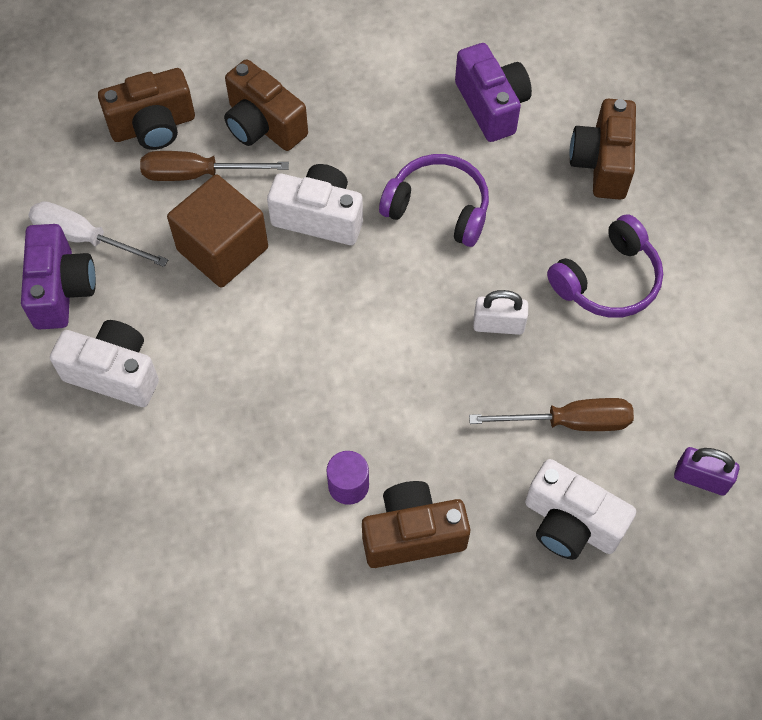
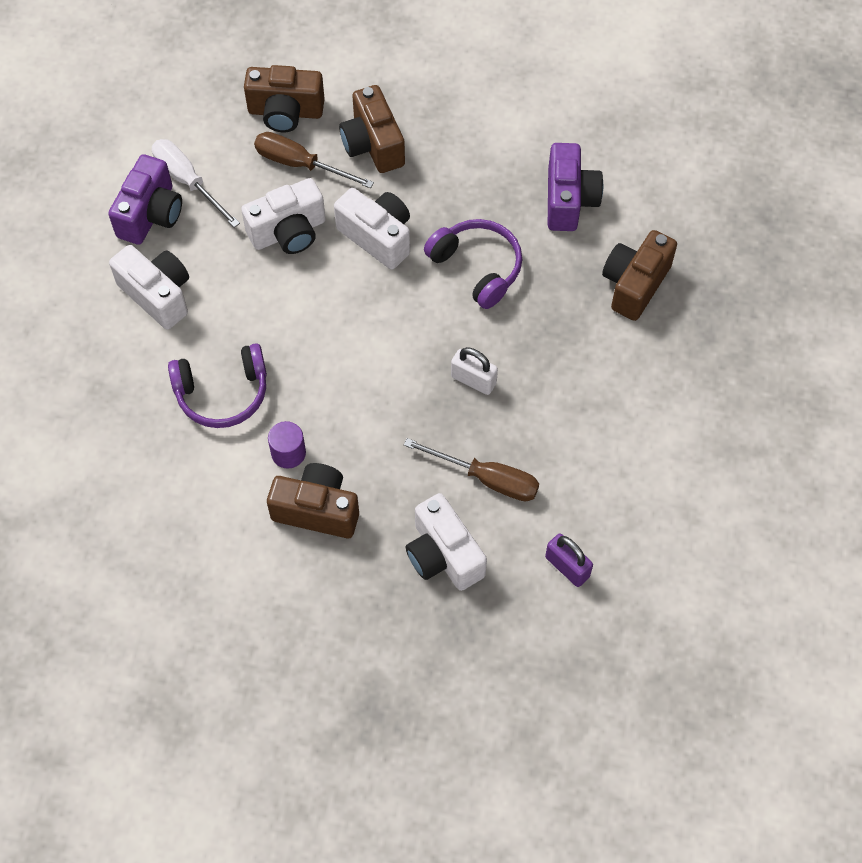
camera: 25 degrees right, 0 degrees up
brown cube [167,175,268,288] -> white camera [241,178,326,254]
purple headphones [547,214,663,318] -> purple headphones moved to [168,343,267,428]

